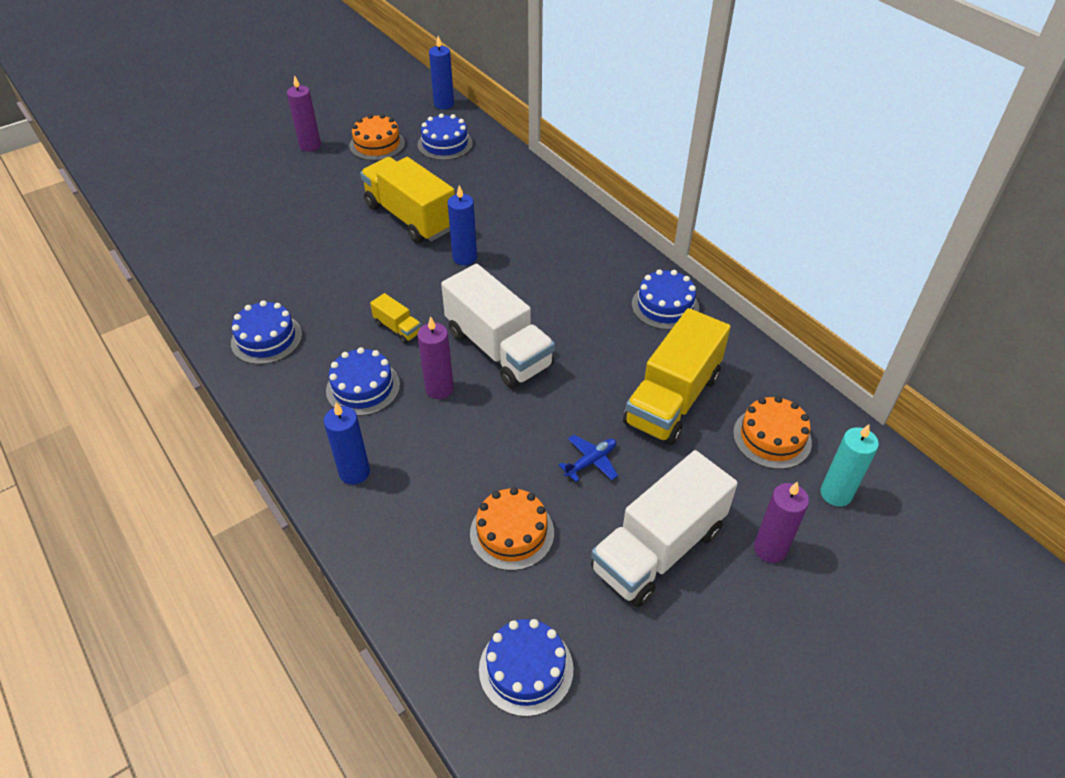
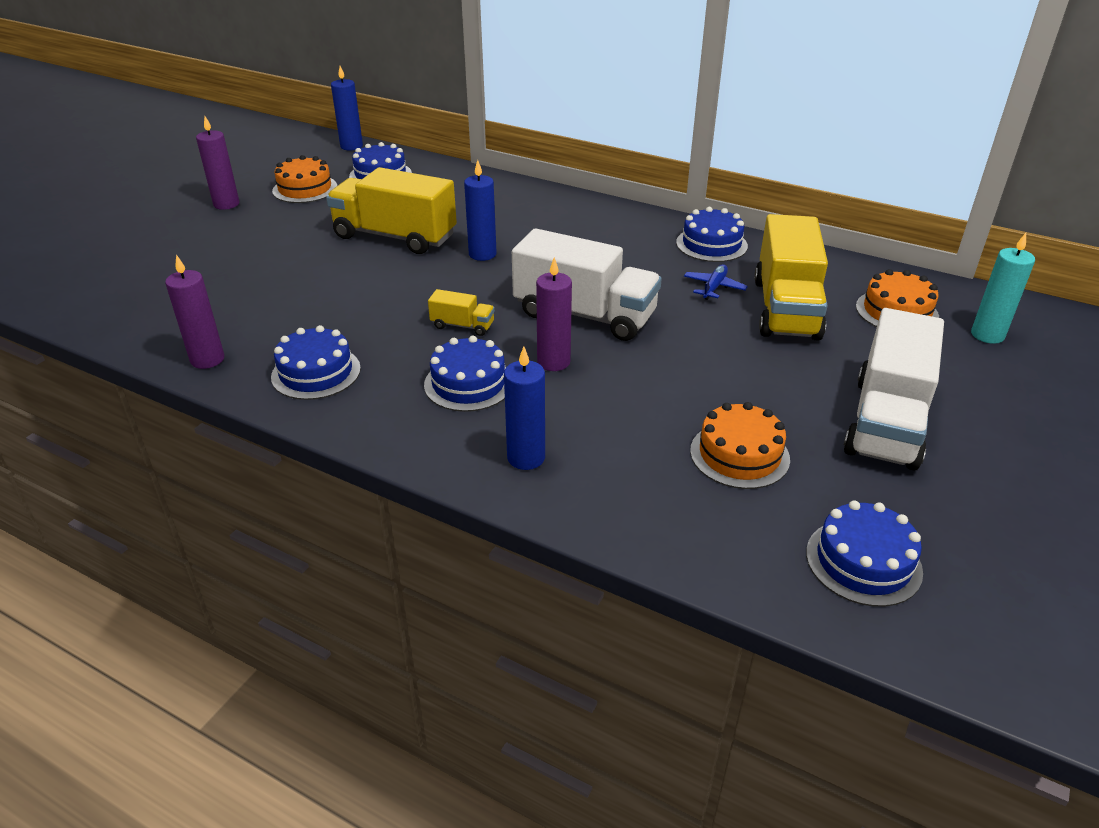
camera: 25 degrees left, 10 degrees down
blue plane [559,435,618,482] -> blue plane moved to [684,264,748,300]
purple candle [754,481,809,563] -> purple candle moved to [165,255,224,369]

